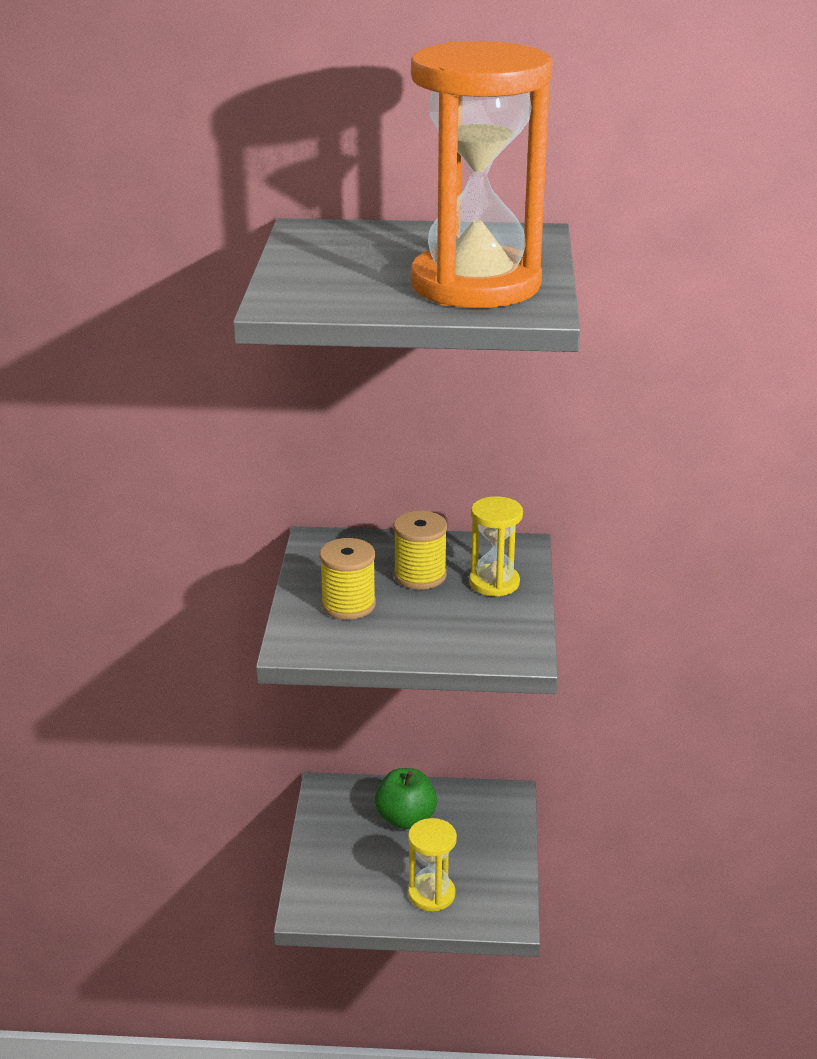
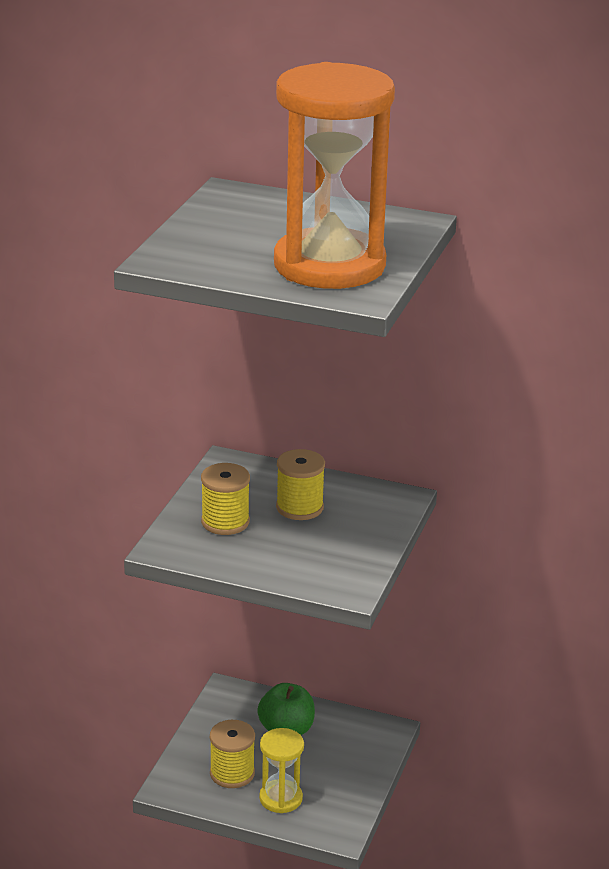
camera: 15 degrees right, 0 degrees up
yellow hourglass [469,496,523,597] -> none
none -> yellow spool [210,720,255,788]

